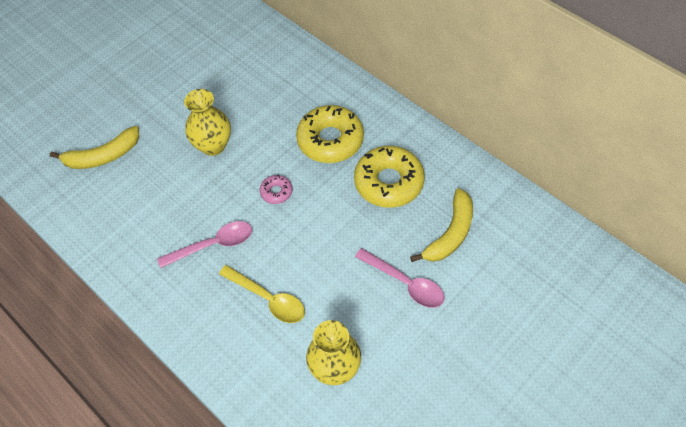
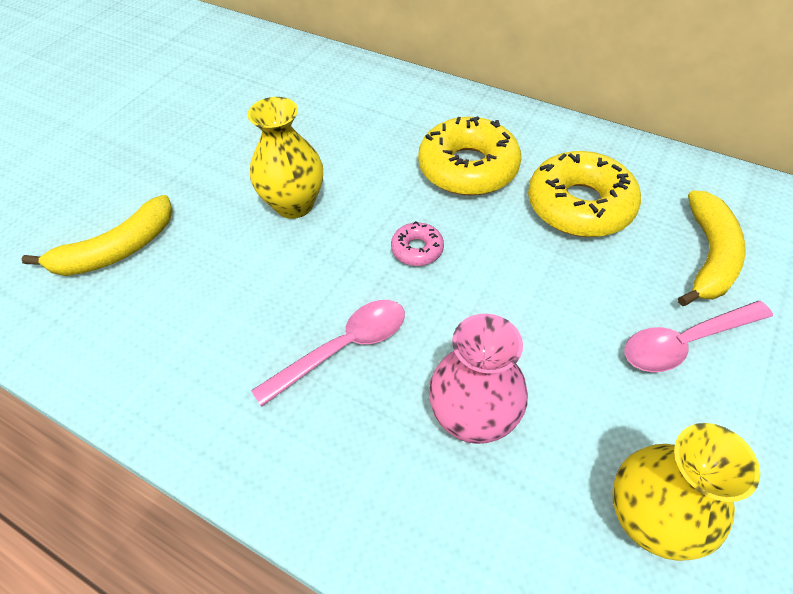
camera: 15 degrees left, 5 degrees down
yellow spoon [219,265,305,323] -> pink vase [429,314,528,444]
pink spoon [355,248,445,308] -> pink spoon turned 135 degrees clockwise [625,301,773,372]

